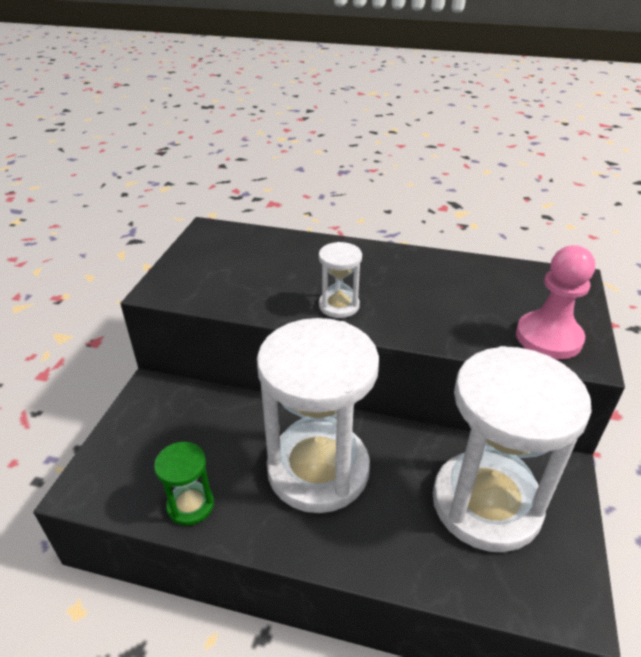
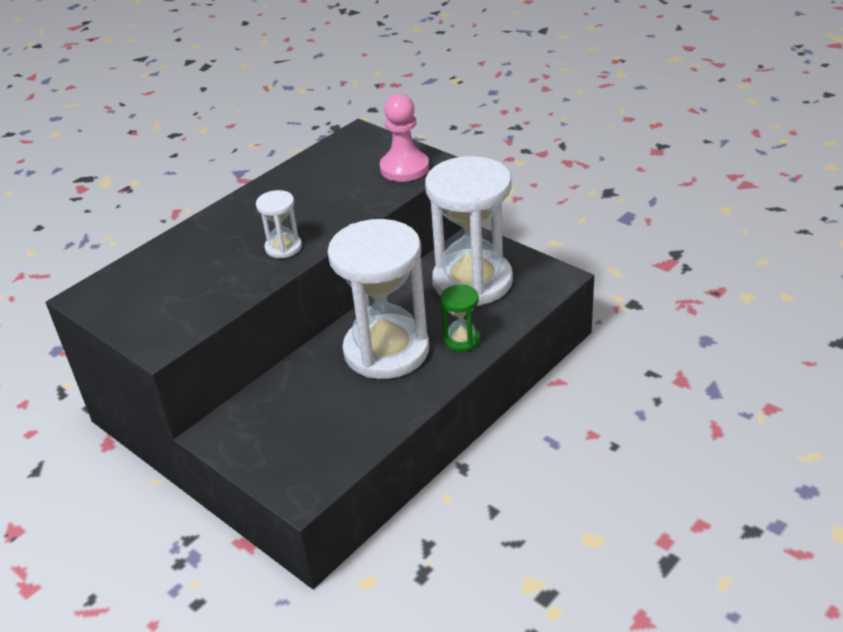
camera: 60 degrees left, 0 degrees up
green hourglass [154,442,214,526] -> green hourglass moved to [440,284,480,352]

